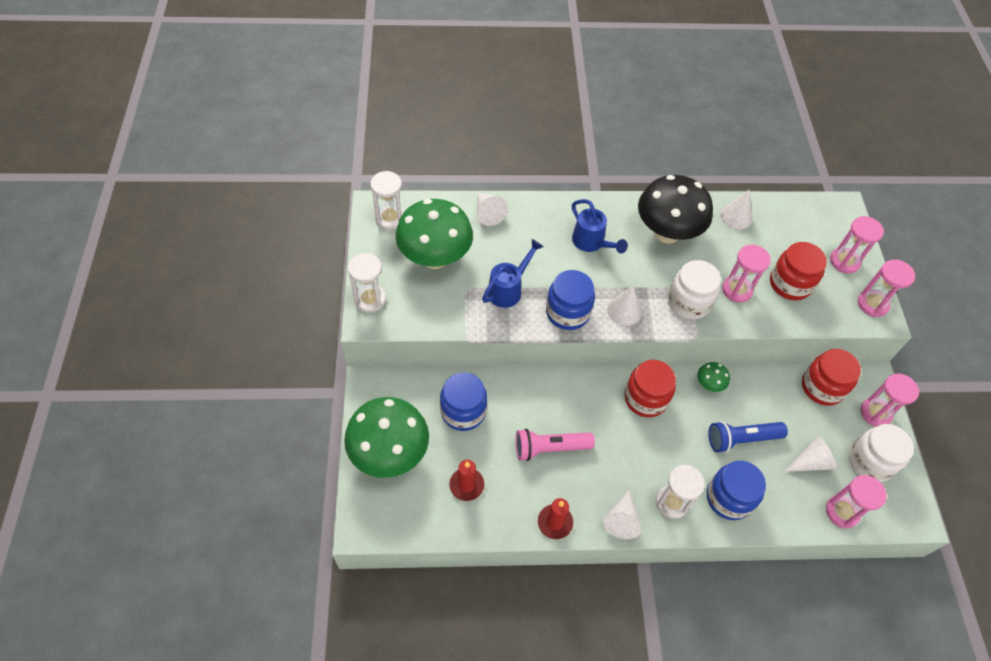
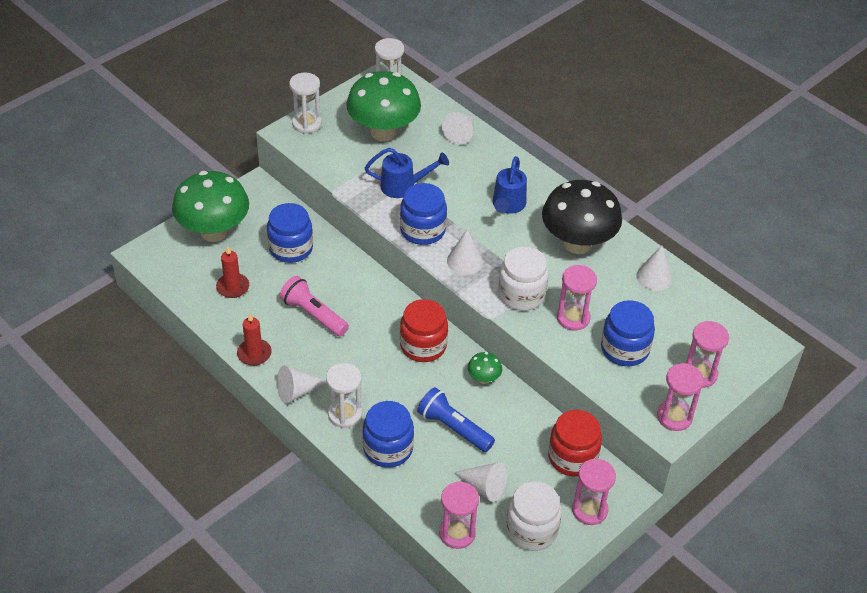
camera: 50 degrees right, 10 degrees down
red jar [770,242,827,300] -> blue jar [601,300,655,366]

